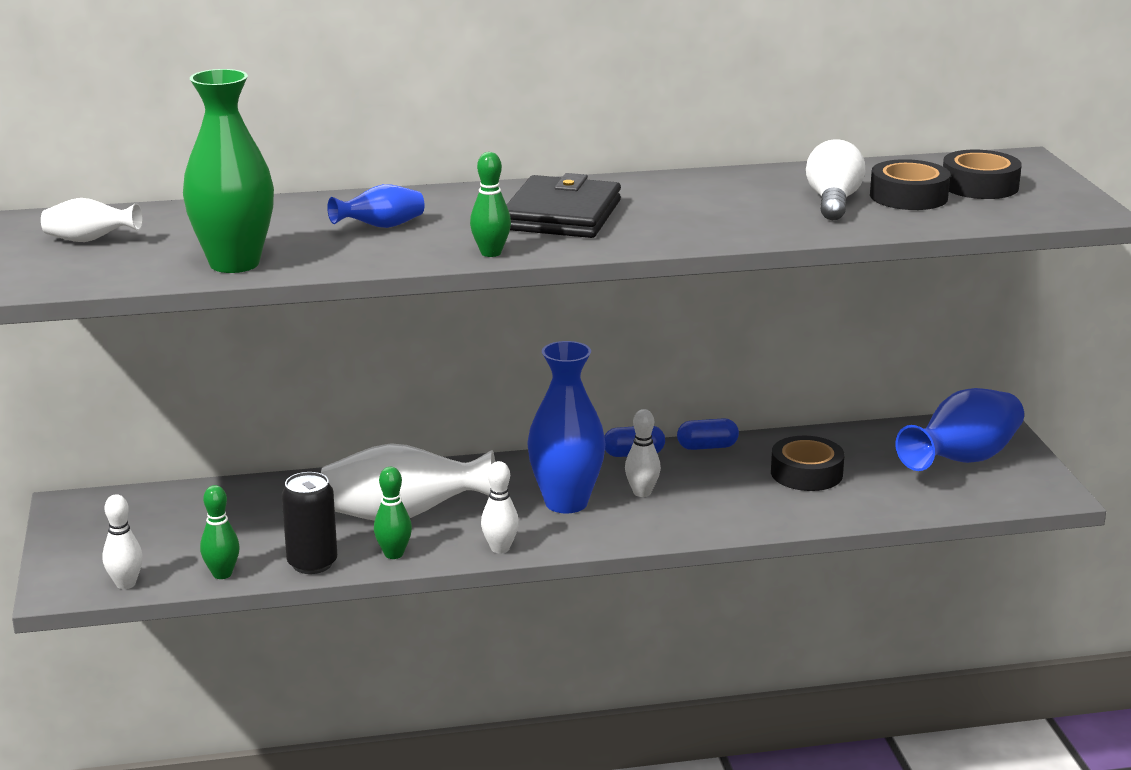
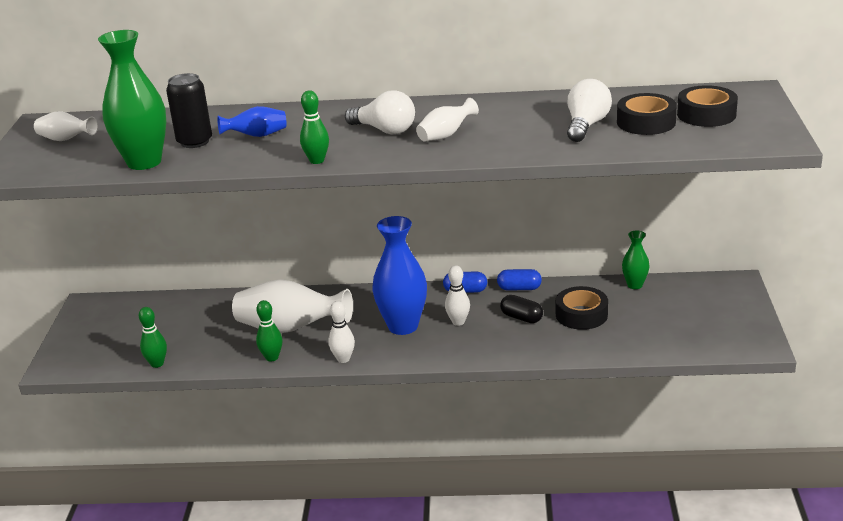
camera: 15 degrees right, 5 degrees up
white bowling pin [102,494,143,589] -> none
black can [282,472,337,574] -> black can moved to [166,73,212,148]
black wallet [507,173,621,238] -> white light bulb [345,90,415,134]
blue vase [895,388,1024,471] -> none
none -> white vase [416,98,479,142]
none -> black capsule [500,295,543,323]
none -> green vase [622,230,650,289]

